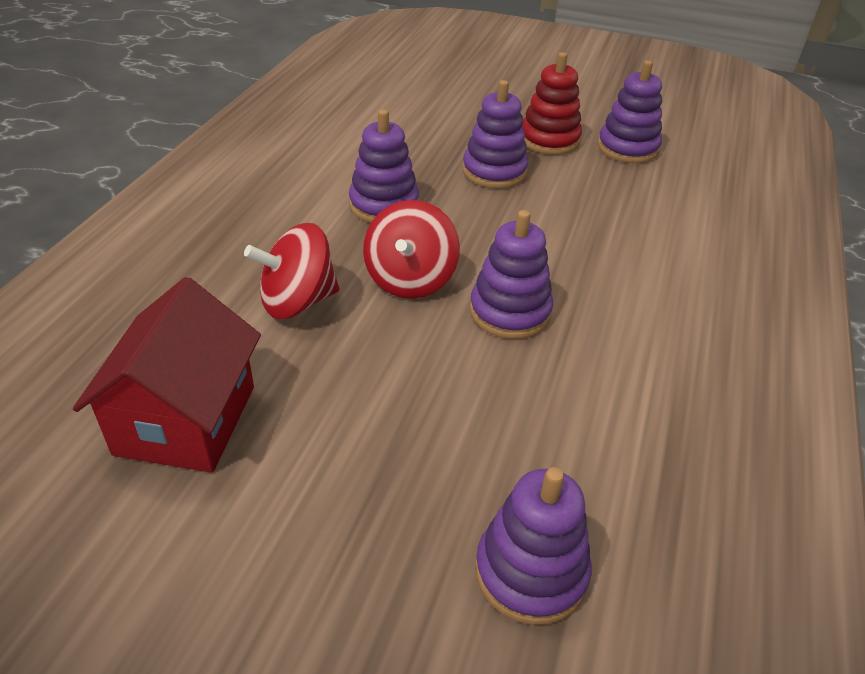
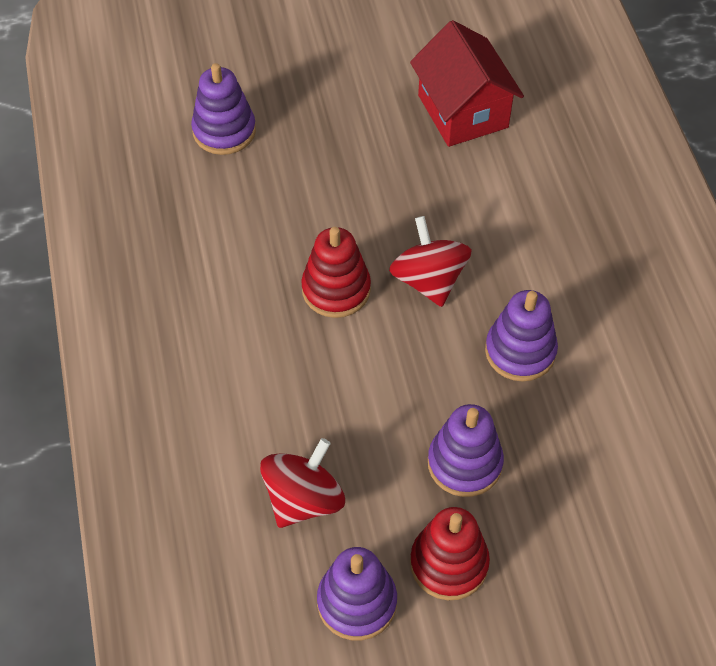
camera: 150 degrees right, 15 degrees up
red spinning top [244,223,339,319] -> red spinning top moved to [260,438,345,528]
purple stacking toy [470,210,553,339] -> red stacking toy [301,227,371,318]

